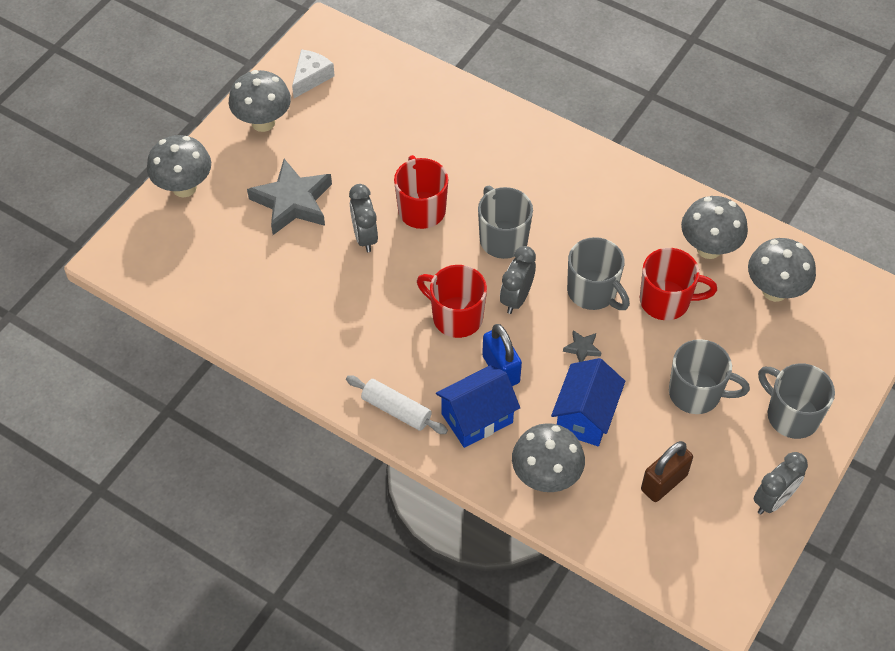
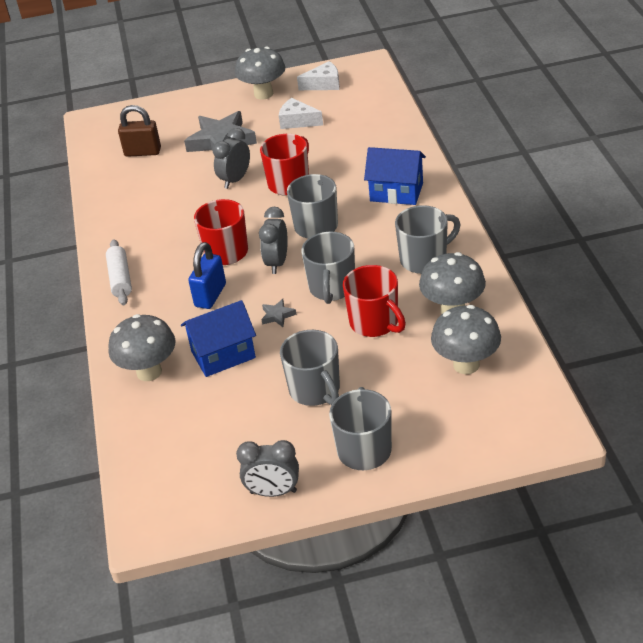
camera: 50 degrees right, 15 degrees down
grey mushroom [147,135,211,197] -> none
blue house [436,365,520,448] -> blue house moved to [364,147,426,205]
grey clock [500,246,536,314] -> grey clock turned 60 degrees counterclockwise [259,207,288,274]
brown padlock [641,441,693,502] -> brown padlock moved to [118,105,161,157]
none -> white cheese [279,98,323,129]
none -> grey mug [395,205,460,274]

